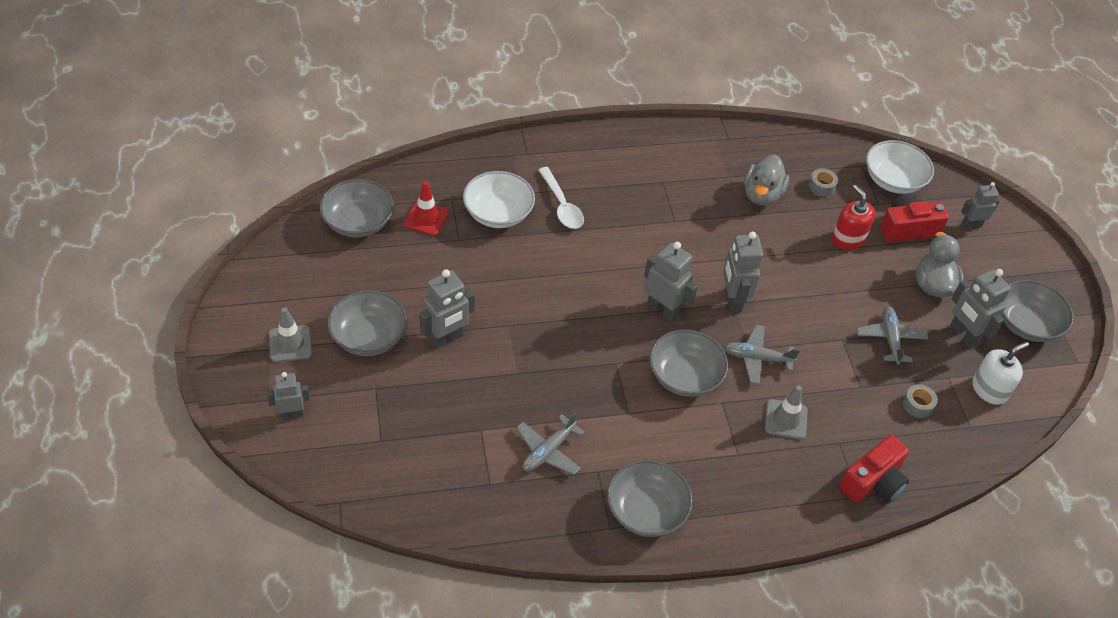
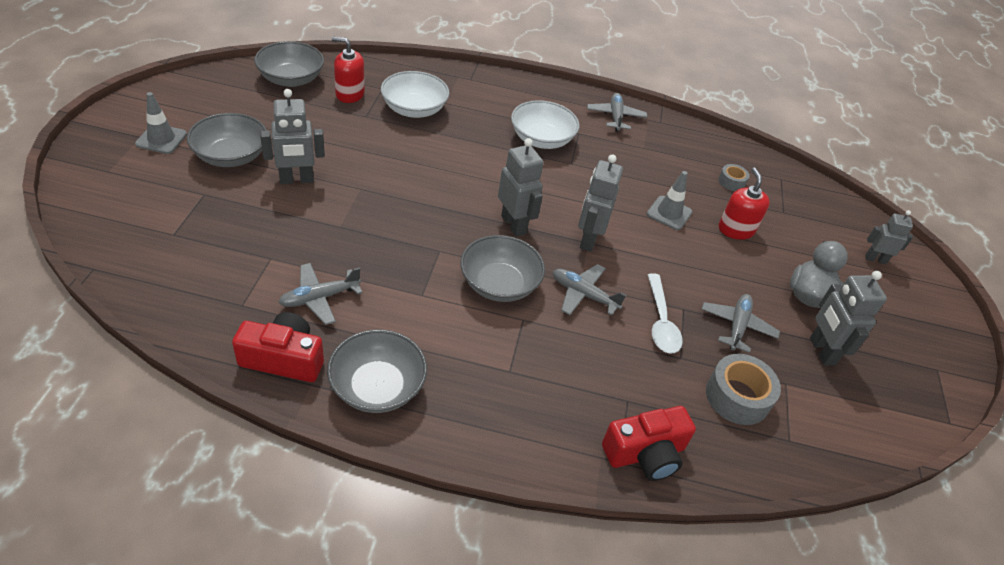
camera: 20 degrees right, 5 degrees down
grey robot [267,372,310,420] -> none
red traffic cone [403,181,449,236] -> red soap dispenser [332,37,365,103]
white spoon [538,167,584,229] -> white spoon moved to [648,273,683,354]
grey duck [744,155,789,206] -> none
grey traffic cone [765,385,808,440] -> grey traffic cone moved to [647,171,692,230]
white bowl [866,140,934,194] -> white bowl moved to [511,100,579,149]
red camera [880,194,949,242] -> red camera moved to [232,312,324,382]
grey tape [903,384,938,418] -> grey tape [706,354,781,425], size x1.81
white soap dispenser [972,342,1029,405] -> none
grey bowl [1001,280,1074,342] -> none
none -> grey plane [587,93,647,132]

